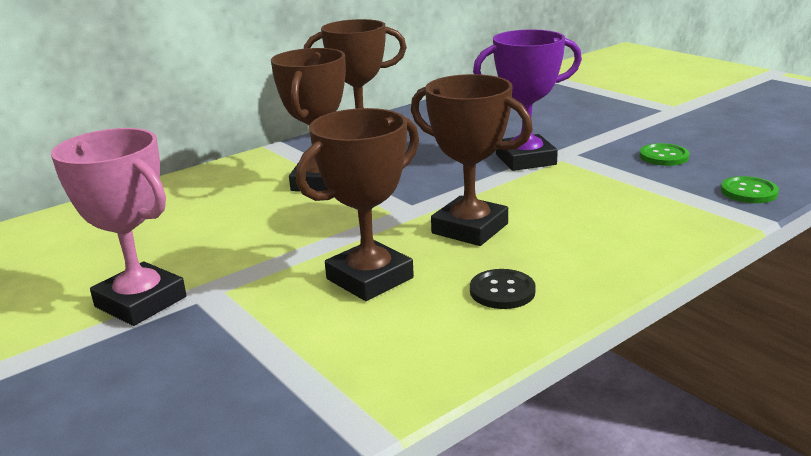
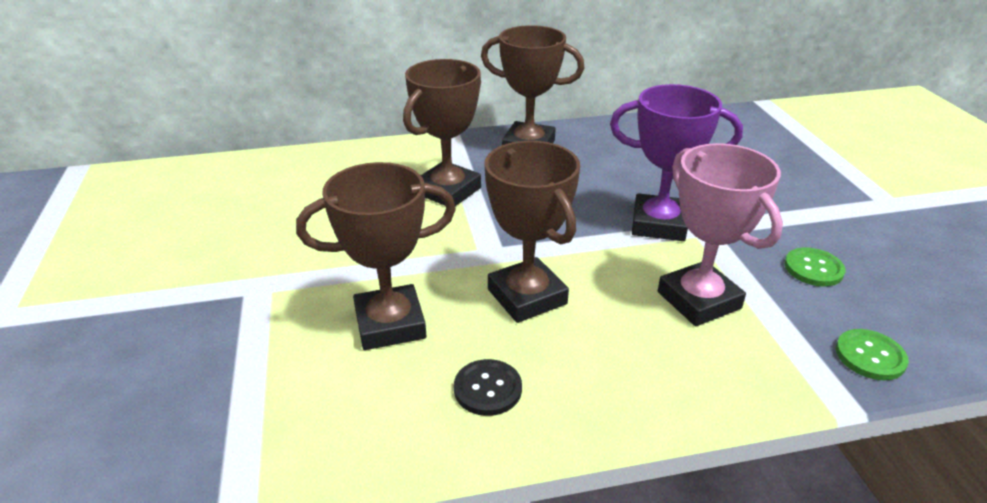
camera: 25 degrees right, 10 degrees up
pink trophy [51,128,186,326] -> pink trophy moved to [658,143,783,326]

